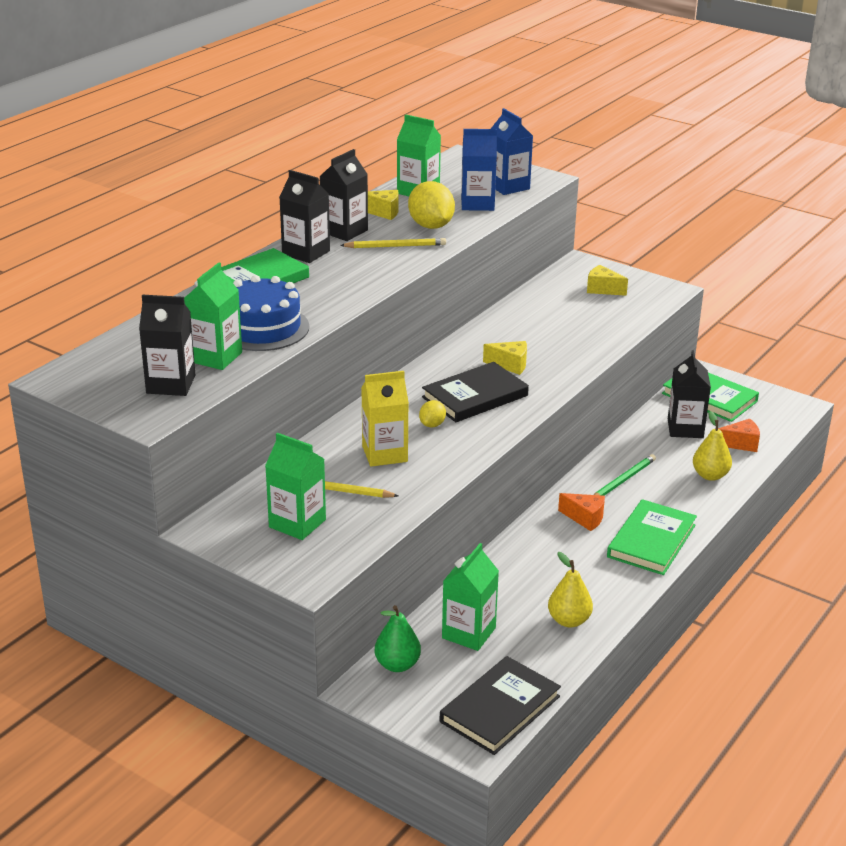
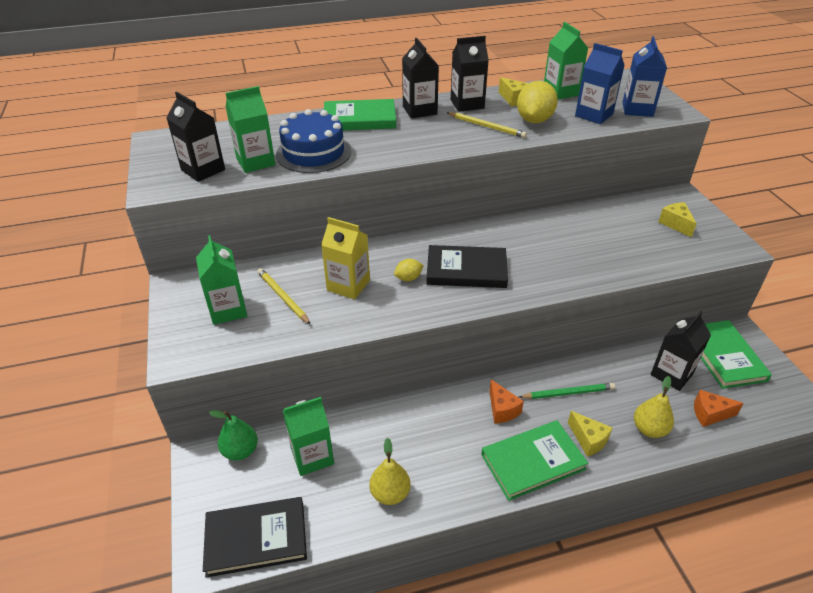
camera: 40 degrees right, 10 degrees up
yellow cheese [483,341,527,375] -> yellow cheese moved to [568,411,612,457]
orange cheese [718,419,760,452] -> orange cheese turned 150 degrees clockwise [694,390,744,427]

